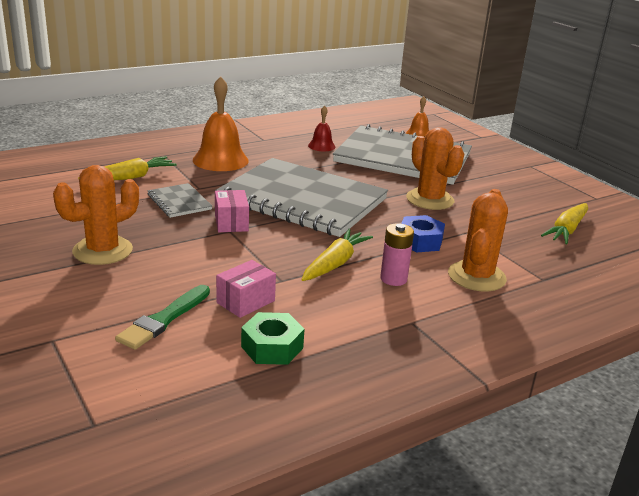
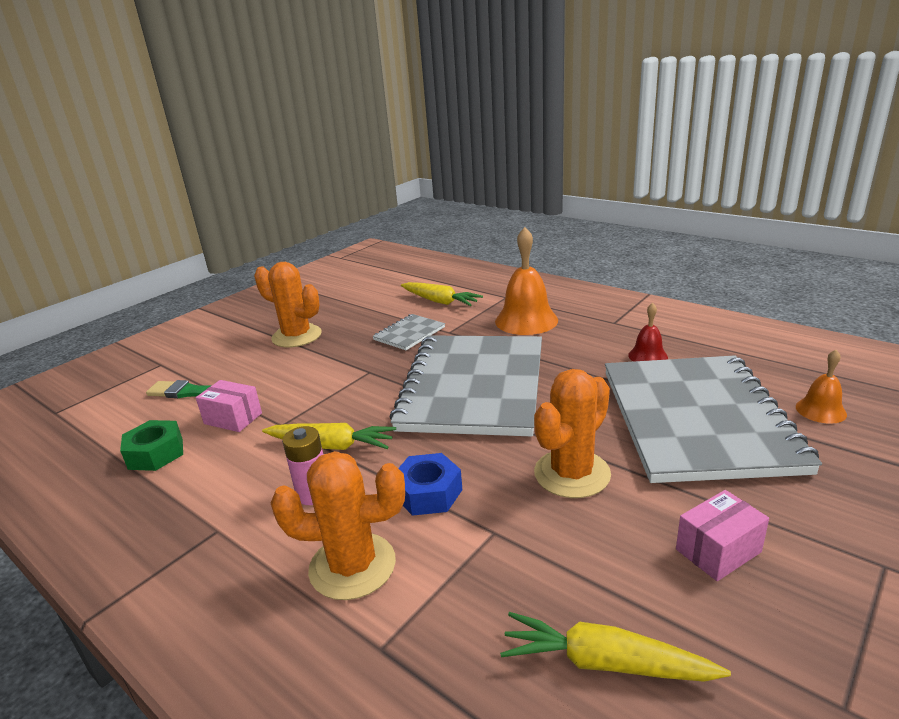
camera: 75 degrees right, 0 degrees up
pink box [215,190,249,232] -> pink box moved to [676,490,769,581]

